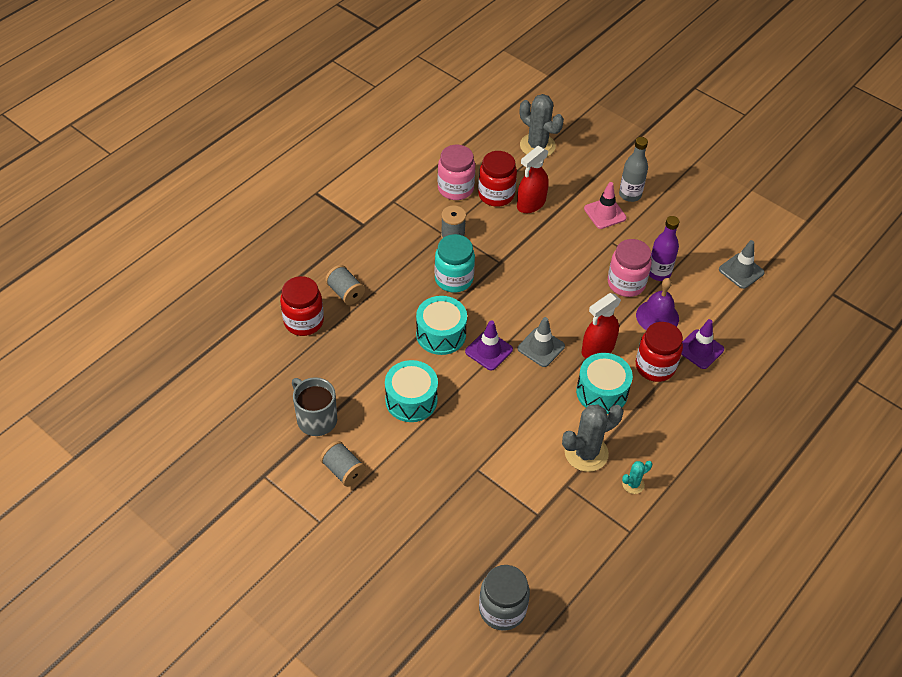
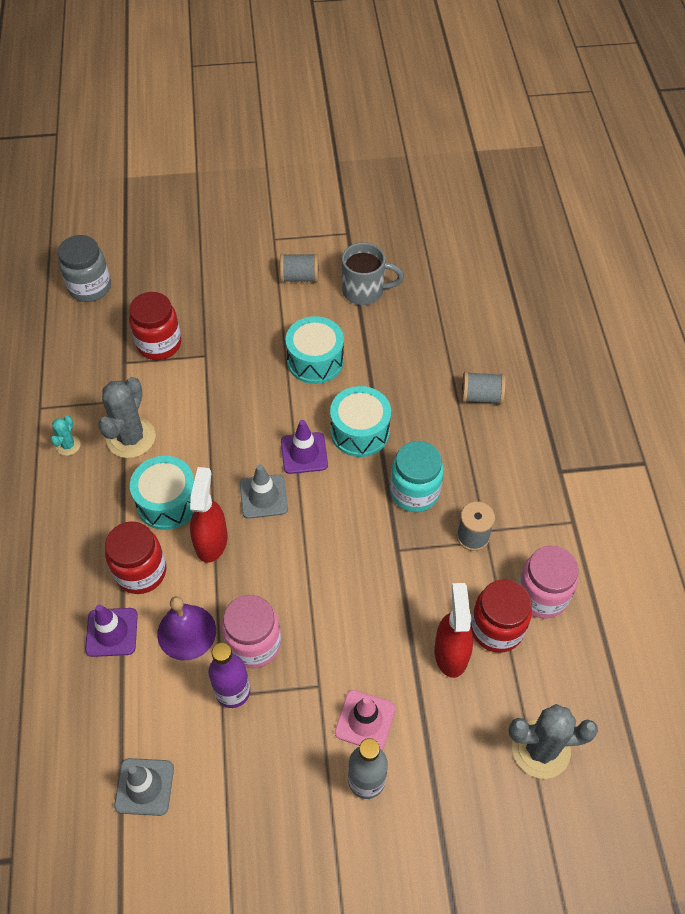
camera: 135 degrees right, 5 degrees up
red jar [280,276,324,336] -> red jar moved to [129,292,181,360]

